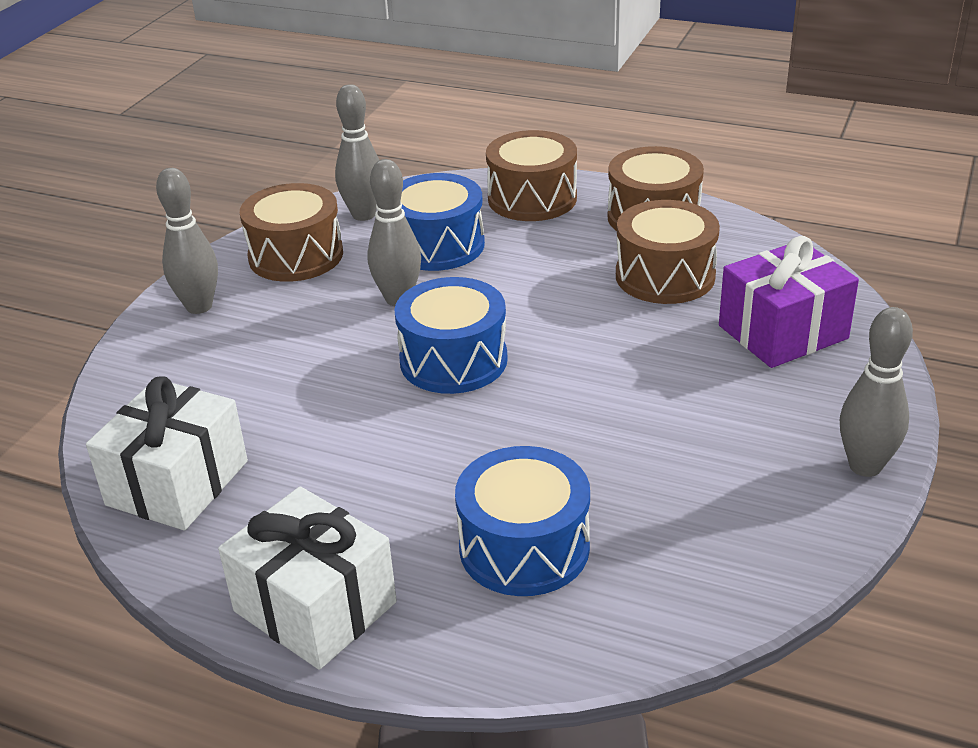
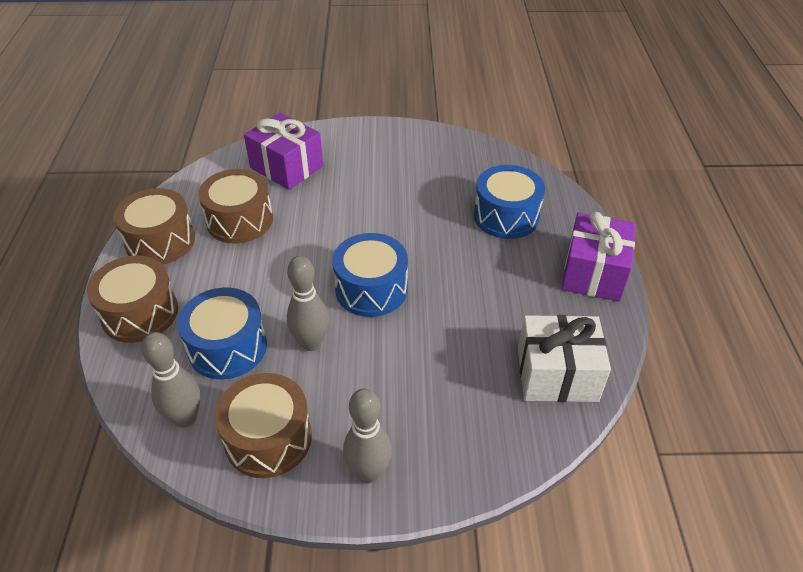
camera: 115 degrees left, 10 degrees up
white gift [218,486,397,670] -> purple gift [562,212,636,302]
grey bowling pin [840,307,913,477] -> none

